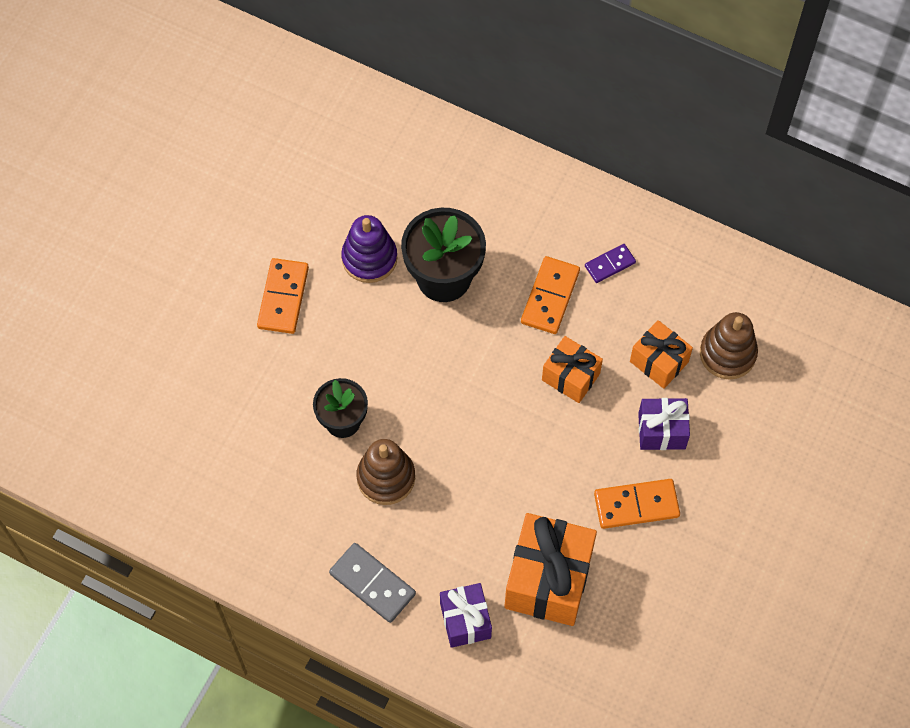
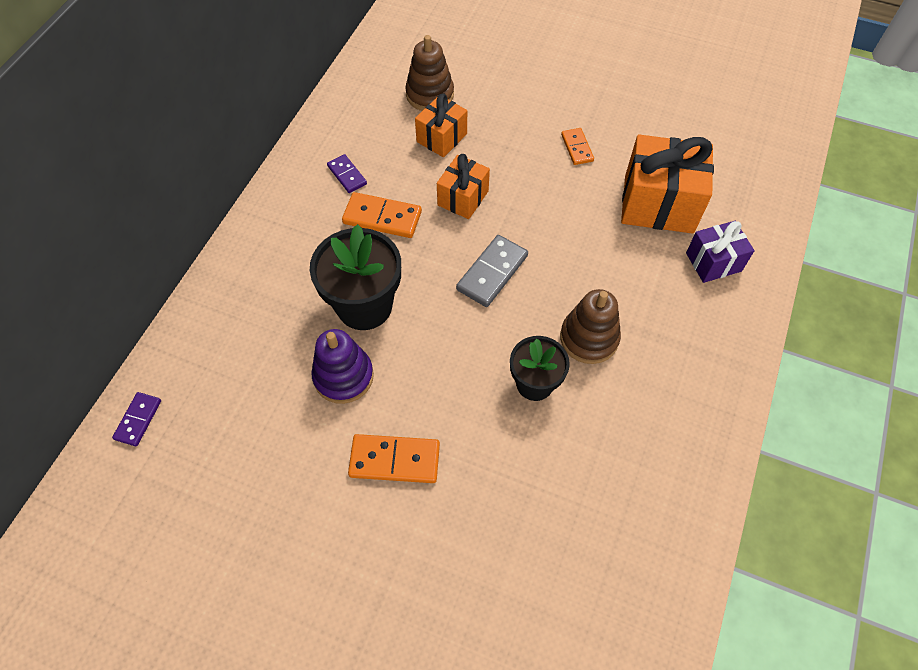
camera: 95 degrees left, 5 degrees down
grey domino [329,543,416,623] -> grey domino moved to [456,235,528,307]
orange domino [594,479,680,529] -> orange domino [561,128,594,165], size x0.62
purple gift [638,398,690,450] -> none
none -> purple domino [112,392,161,446]

